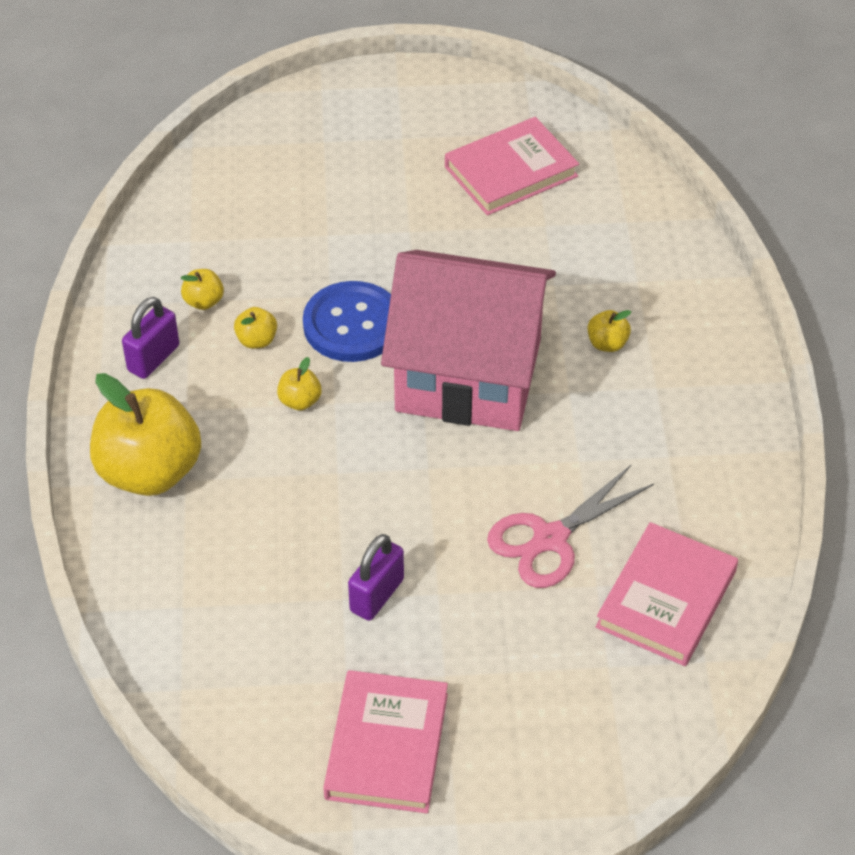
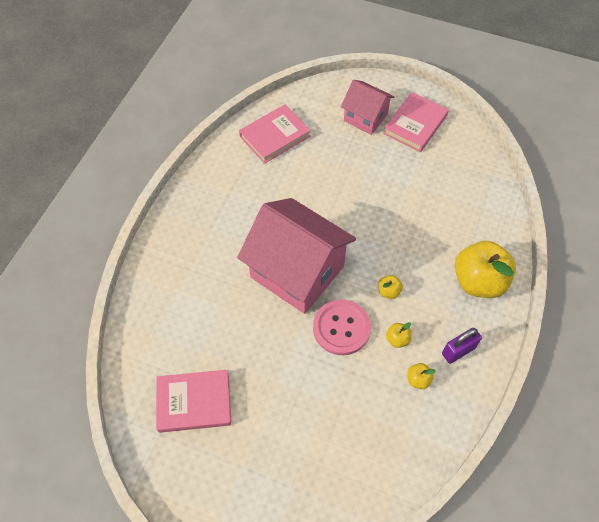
camera: 155 degrees left, 10 degrees up
blue button [303,281,391,362] -> pink button [313,300,371,355]
purple padlock [348,534,404,621] -> none
pink scissors [487,465,654,588] -> none
yellow apple [587,310,631,352] -> none
none -> pink house [341,80,394,135]

